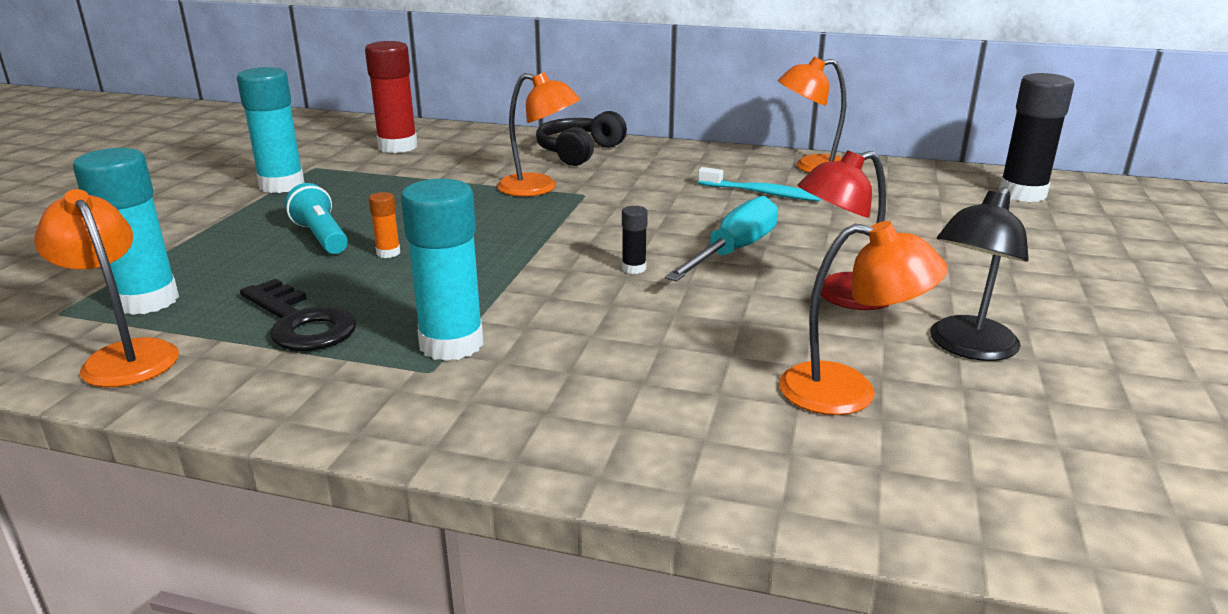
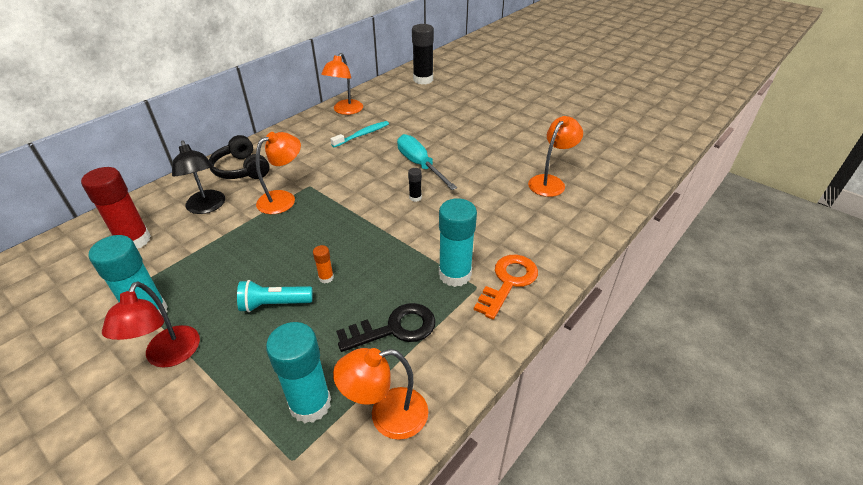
camera: 65 degrees left, 15 degrees up
red lamp [797,150,889,310] -> red lamp moved to [102,281,200,368]
black lamp [930,187,1029,361] -> black lamp moved to [172,141,225,214]
none -> orange key [474,255,538,320]

